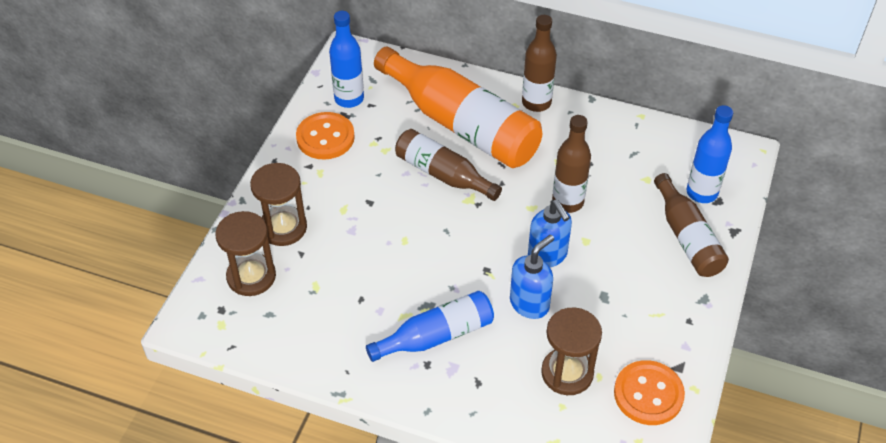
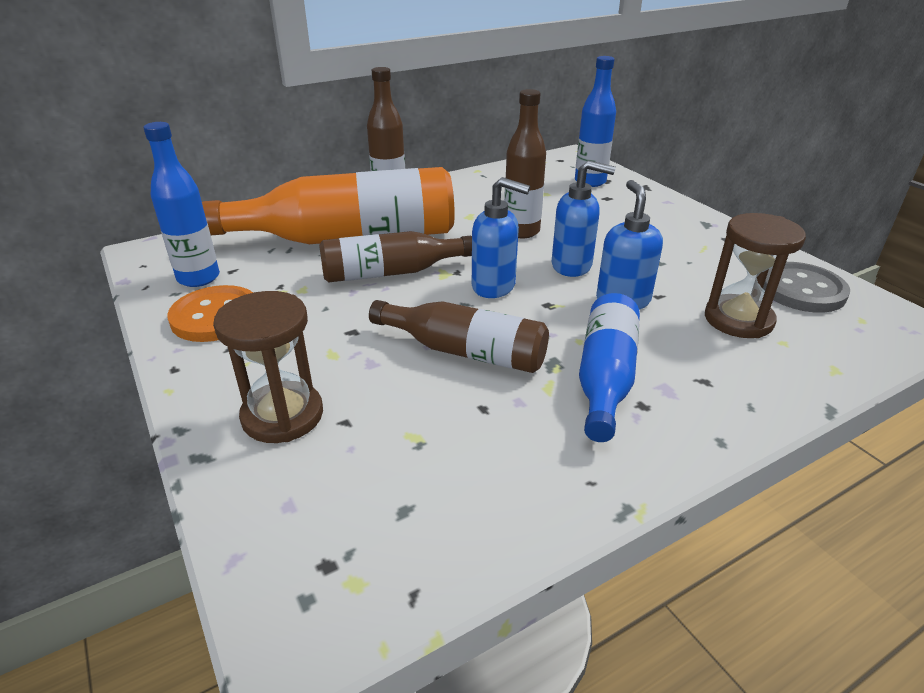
camera: 50 degrees left, 15 degrees down
brown hourglass [215,211,276,296] -> none
orange button [614,360,685,425] -> grey button [763,262,850,313]
brown bottle [654,173,729,277] -> brown bottle moved to [369,300,549,373]
none -> blue soap dispenser [472,177,530,298]

